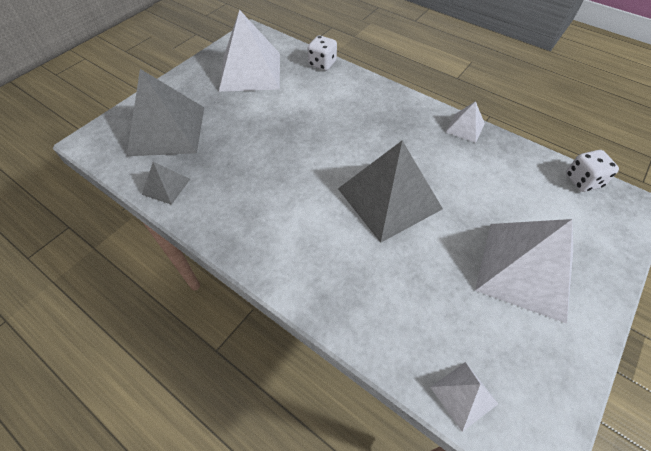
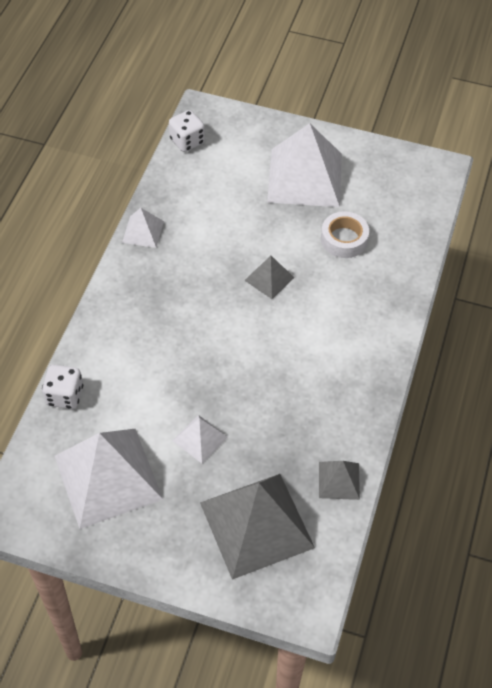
camera: 110 degrees left, 0 degrees up
grey pyramid [338,141,443,243] -> grey pyramid [244,256,295,299], size x0.47
white pyramid [430,362,498,432] -> white pyramid moved to [173,415,228,463]
none -> white tape [321,211,369,258]

